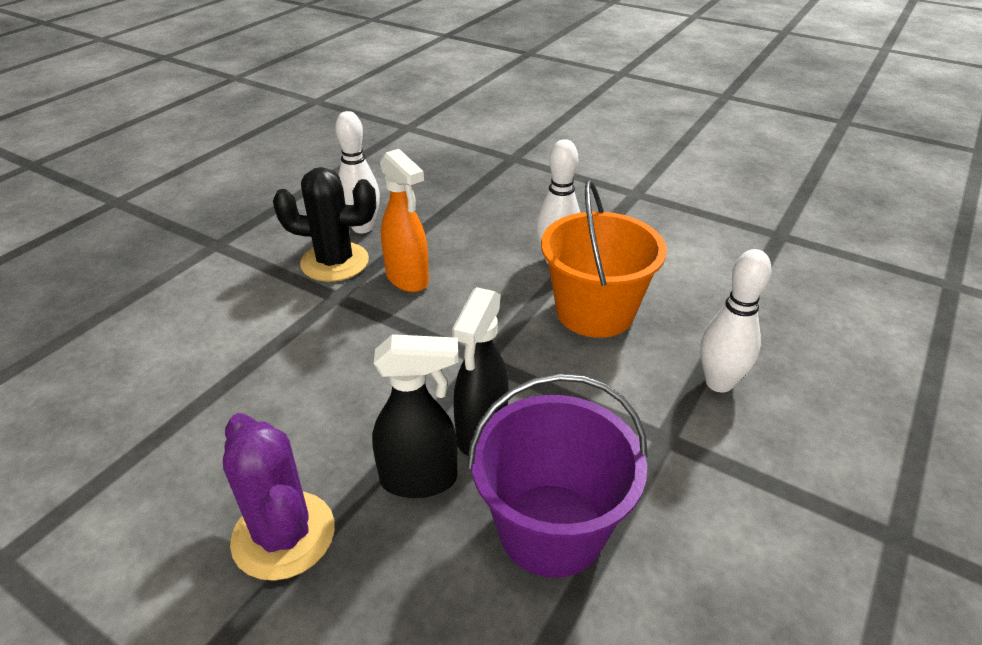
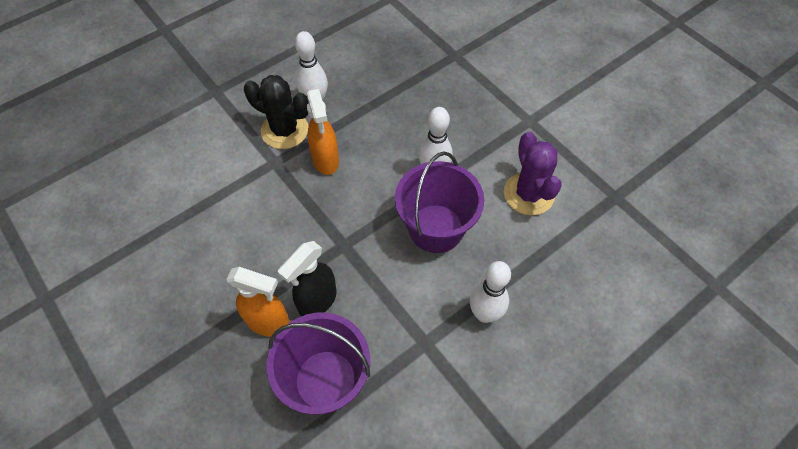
camera: 20 degrees right, 20 degrees up
purple cactus [223,413,335,581] -> purple cactus moved to [504,132,562,215]
black spray bottle [372,334,459,498] -> orange spray bottle [226,267,290,337]
orange bucket [541,180,667,338] -> purple bucket [395,152,484,253]

